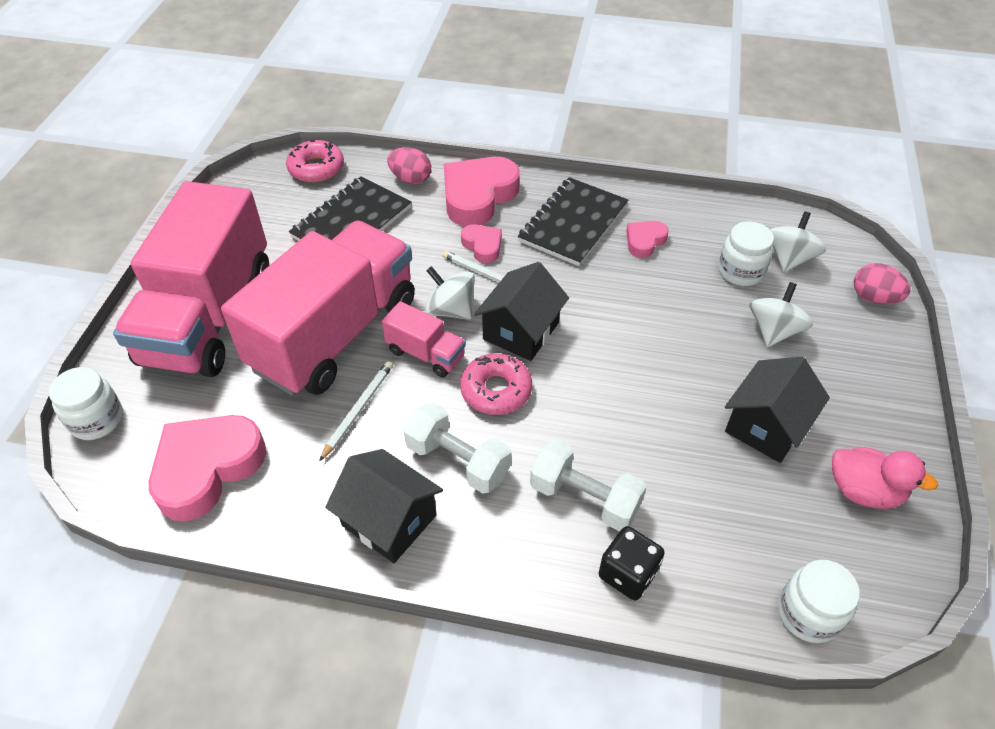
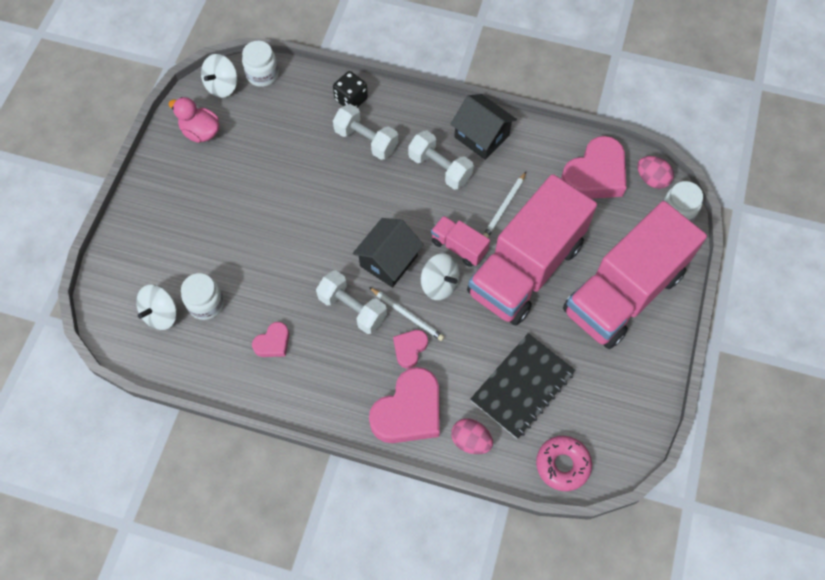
camera: 175 degrees left, 15 degrees up
pink truck [113,181,269,377] -> pink truck turned 150 degrees counterclockwise [563,201,707,349]
pink donut [460,353,532,415] -> none
pink heart [461,224,502,263] -> pink heart turned 60 degrees clockwise [393,330,428,368]
black notebook [518,177,628,266] -> none
black house [725,357,830,463] -> none
white spinning top [750,282,813,347] -> white spinning top moved to [201,54,237,98]
pink egg [854,263,911,304] -> pink egg moved to [637,156,674,189]
none -> white dumbbell [316,270,387,334]

